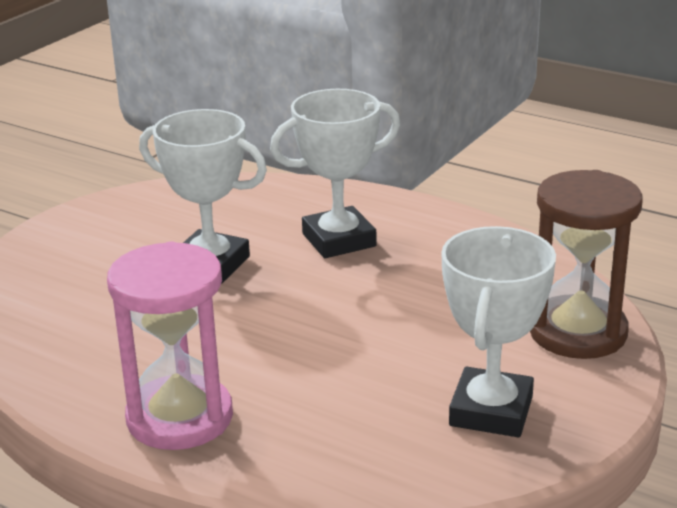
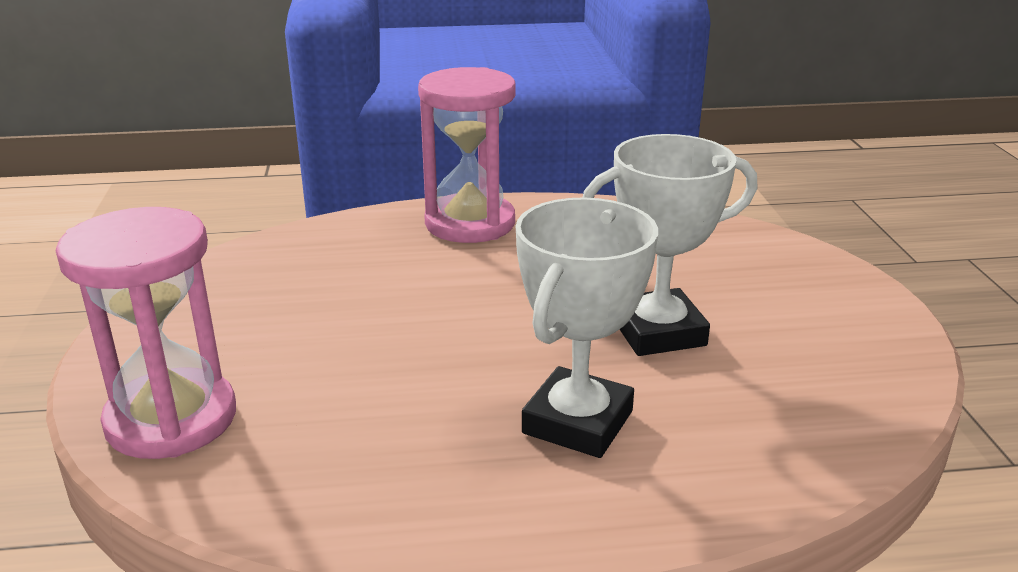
camera: 140 degrees right, 0 degrees up
white trophy [441,226,556,437] -> none
brown hourglass [530,170,643,359] -> pink hourglass [56,207,236,459]

